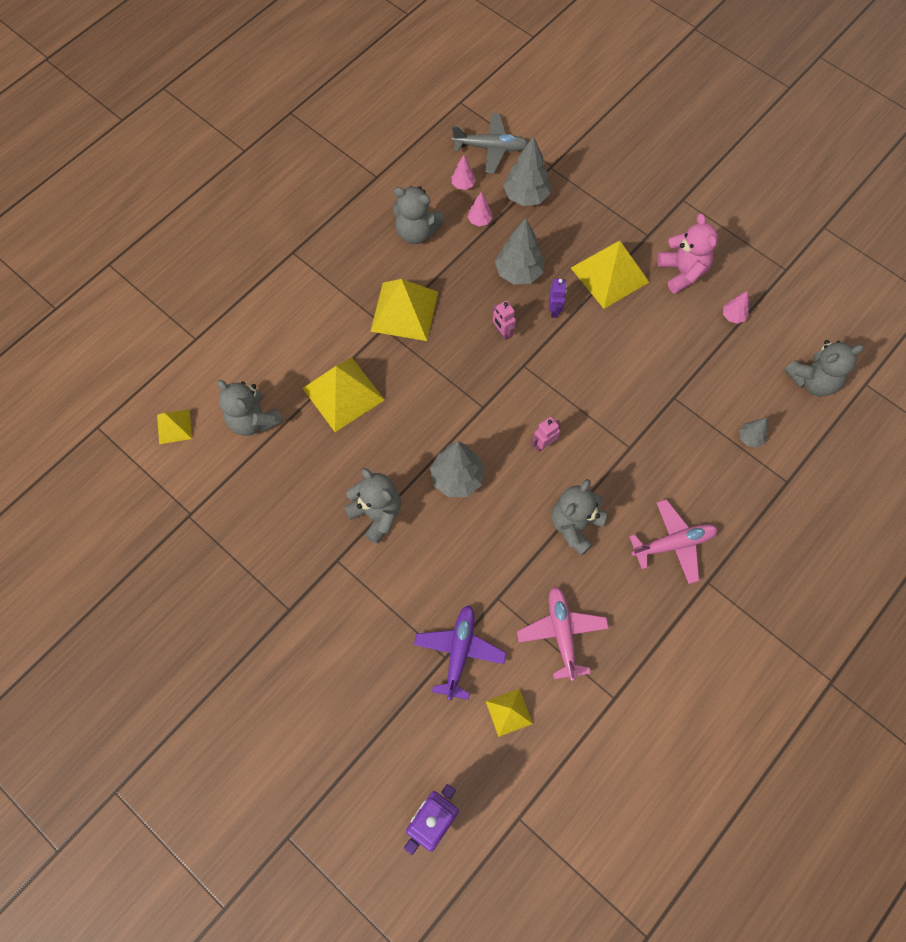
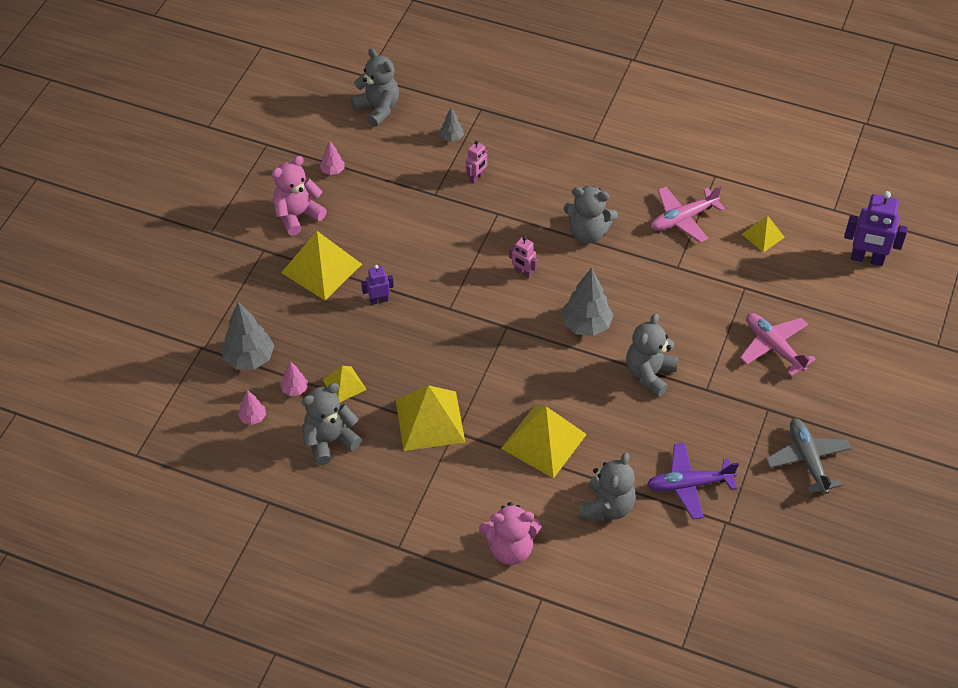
camera: 110 degrees left, 15 degrees down
yellow pyramid [157,409,192,444] -> yellow pyramid moved to [323,366,367,402]
grey teddy bear [393,186,444,244] -> grey teddy bear turned 120 degrees counterclockwise [301,383,362,465]
purple plane [414,605,506,700] -> purple plane moved to [647,443,739,519]
grey plane [452,113,528,173] -> grey plane moved to [766,418,851,494]
pink robot [492,301,516,340] -> pink robot moved to [466,141,488,184]
grey tree [495,218,544,285] -> none
pink plane [629,499,718,584] -> pink plane moved to [740,313,816,376]
none -> pink teddy bear [479,502,541,565]

